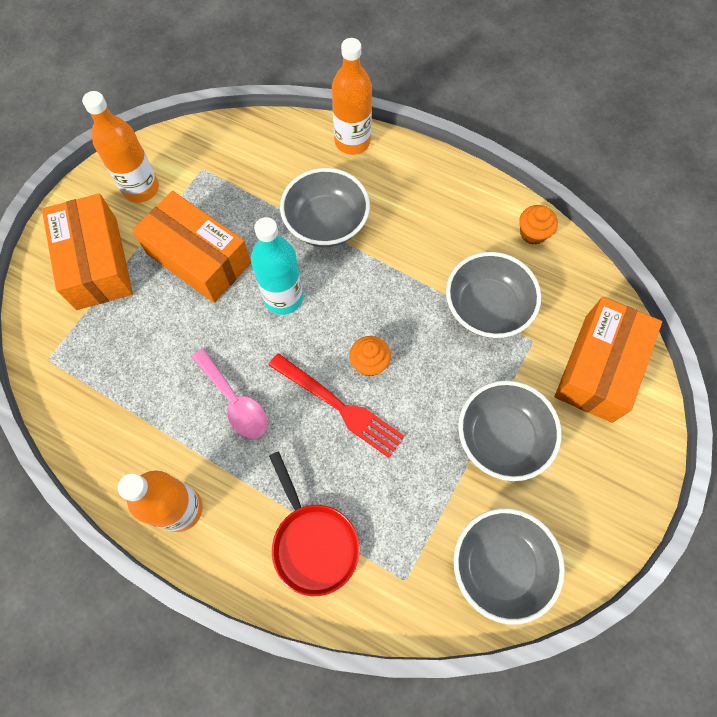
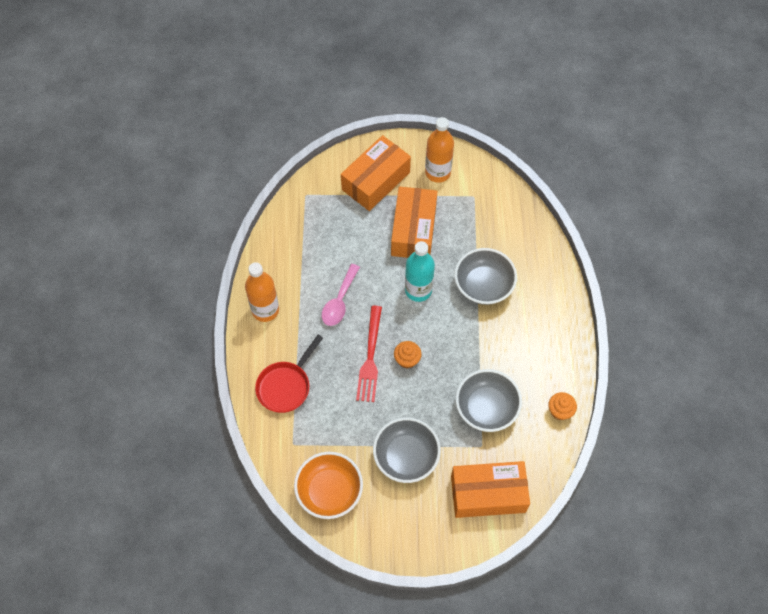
camera: 60 degrees right, 5 degrees down
orange bottle [332,38,372,155] -> none
grey bowl [454,508,565,624] -> orange bowl [294,452,363,519]

